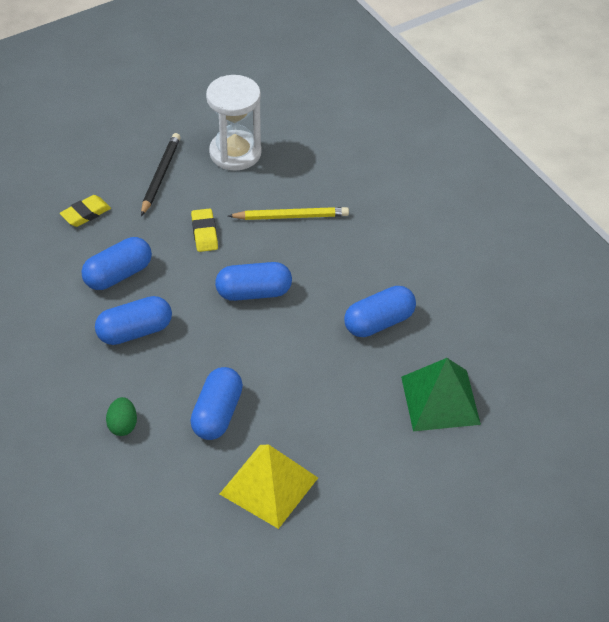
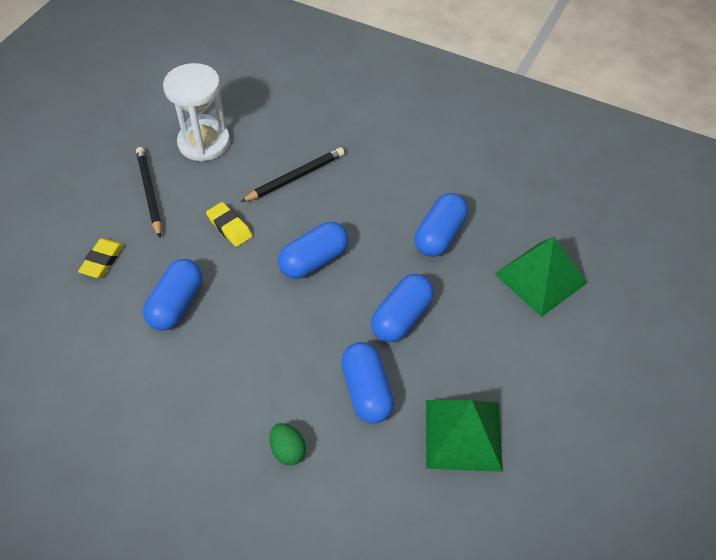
camera: 30 degrees left, 5 degrees up
blue capsule [95,296,172,345] -> blue capsule moved to [371,274,434,342]
yellow pyramid [220,444,318,529] -> green pyramid [426,400,503,472]
yellow pencil [228,207,349,220] -> black pencil [240,147,345,202]

